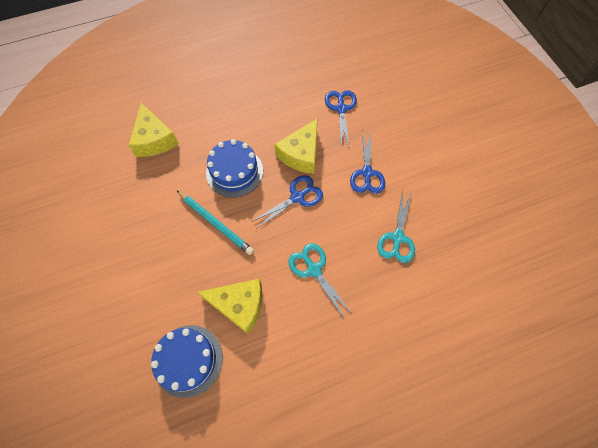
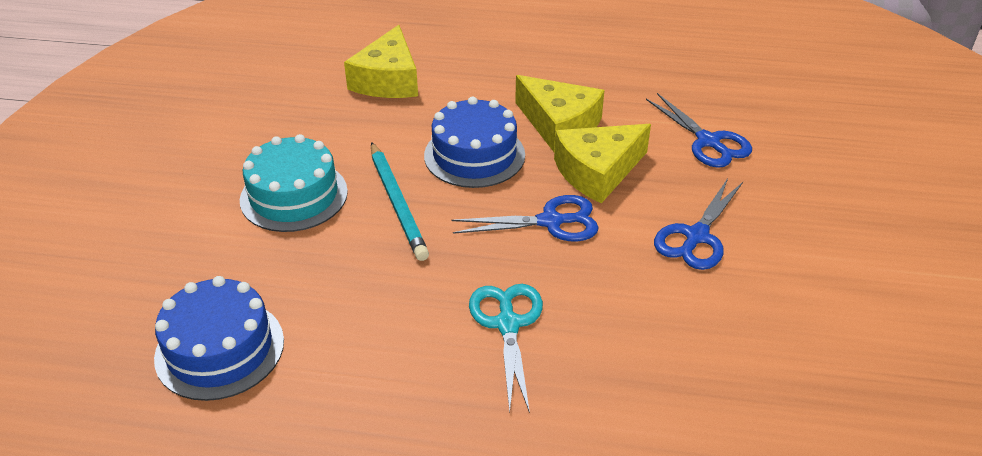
camera: 30 degrees right, 25 degrees down
yellow cheese [197,279,262,335] -> yellow cheese moved to [515,75,604,152]
blue scissors [325,90,357,147] -> blue scissors turned 120 degrees clockwise [646,93,752,168]
turquoise scissors [377,191,415,263] -> none
none -> turquoise cake [240,134,348,232]

